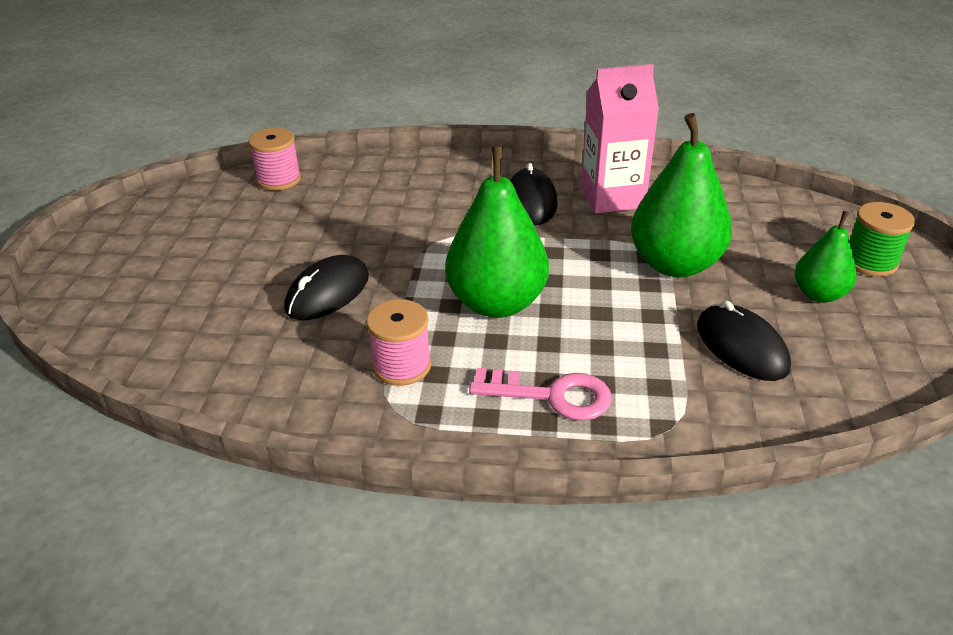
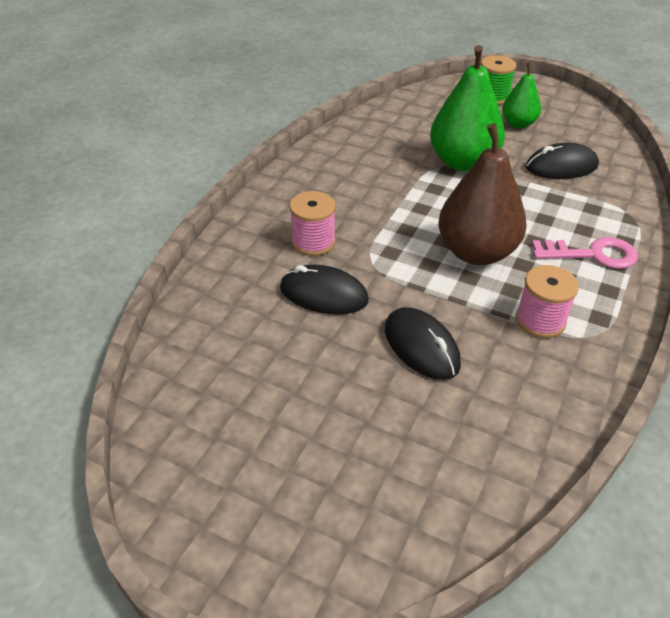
camera: 70 degrees left, 5 degrees up
pink spool [248,128,301,191] -> pink spool moved to [289,191,336,256]
green pear [445,146,549,318] -> brown pear [438,123,527,265]
pink key [469,368,612,421] -> pink key turned 60 degrees clockwise [532,237,638,269]
black mouse [510,163,558,225] -> black mouse moved to [280,265,369,314]
pink carton [581,64,659,213] -> none

